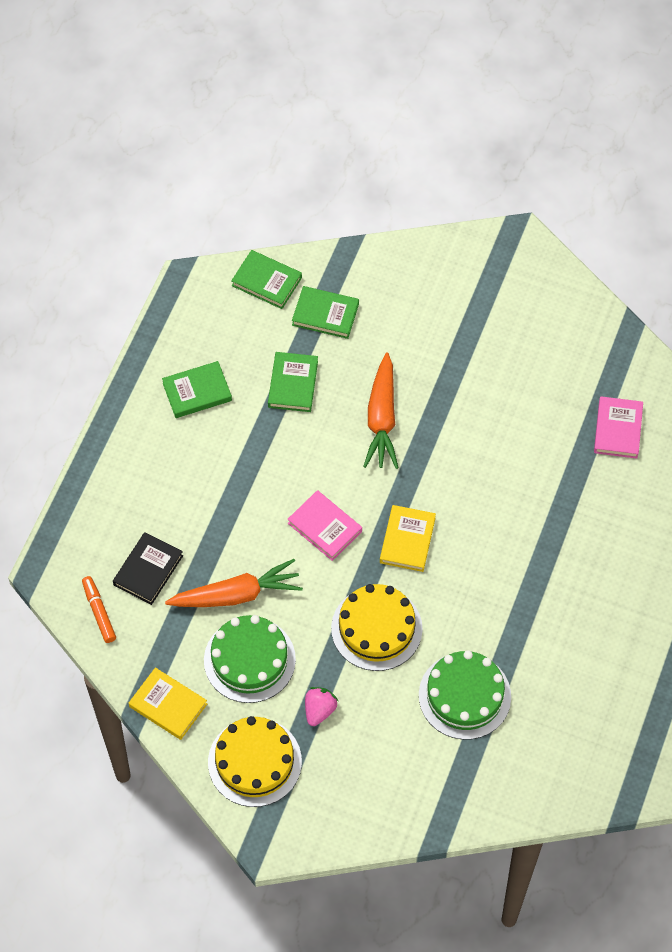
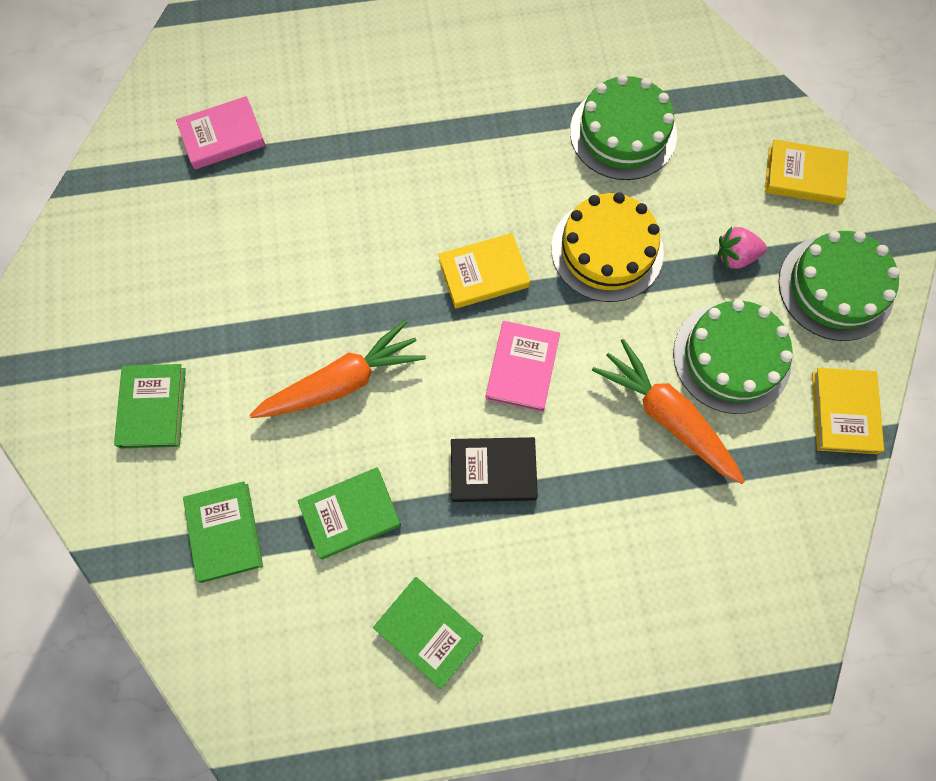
camera: 120 degrees left, 10 degrees up
orange marker [82,576,116,643] -> none
black book [113,532,183,605] -> black book moved to [451,437,538,502]
yellow cake [208,716,302,807] -> green cake [778,231,900,341]
green book [231,250,302,309] -> green book moved to [114,364,186,449]
none -> yellow book [765,139,849,205]

